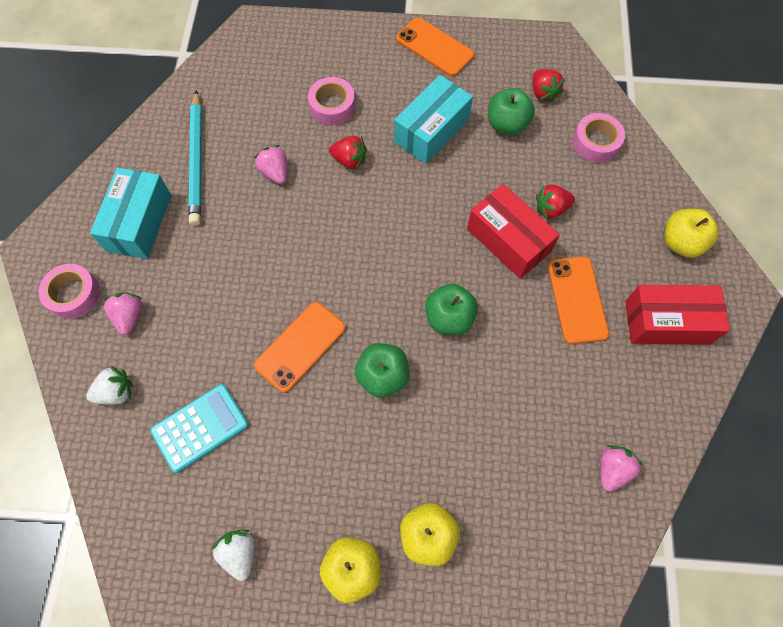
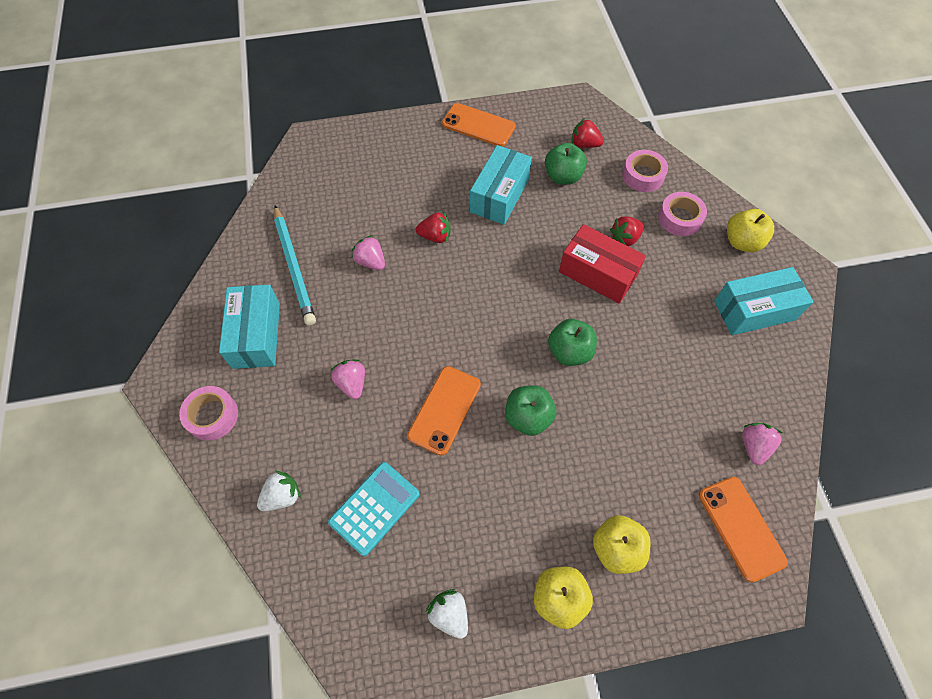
camera: 15 degrees left, 5 degrees down
pink strawberry [103,292,143,335] -> pink strawberry moved to [331,359,365,399]
pink tape [308,77,355,125] -> pink tape moved to [658,192,707,236]
red strawberry [532,69,565,103] -> red strawberry turned 150 degrees clockwise [572,118,604,148]
orange phone [548,257,609,344] -> orange phone moved to [699,477,788,582]
red box [625,285,730,345] -> turquoise box [714,267,814,335]

